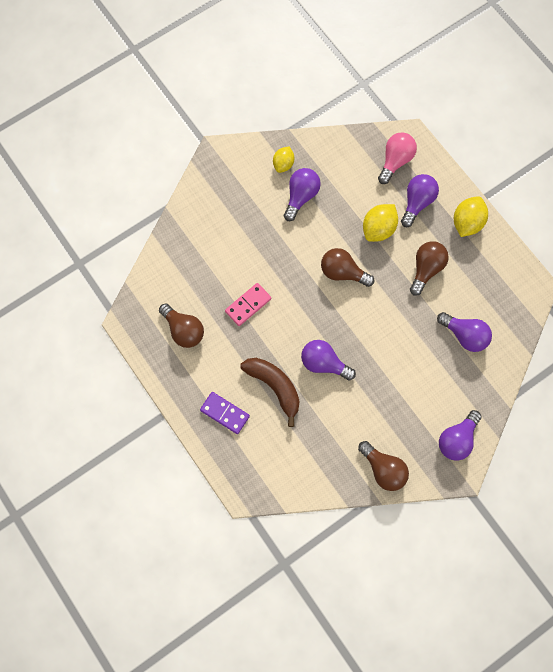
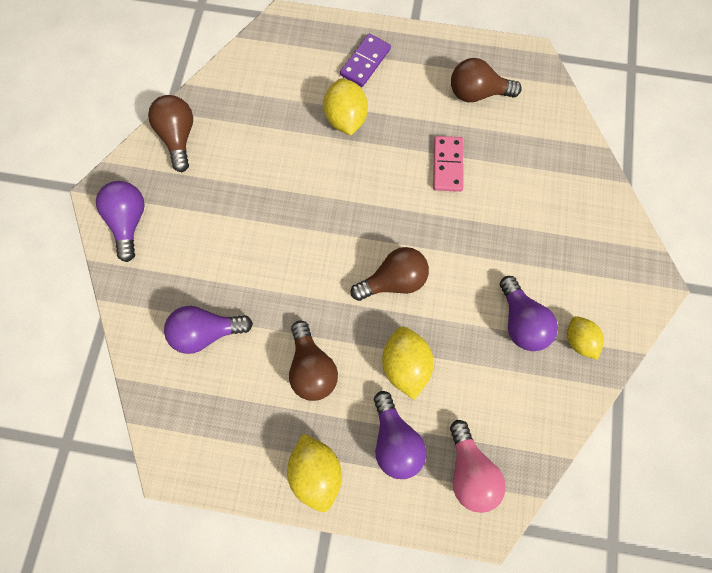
camera: 135 degrees right, 0 degrees up
purple domino [200,392,250,434] -> purple domino turned 45 degrees counterclockwise [340,34,391,87]
brown banana [240,358,300,427] -> yellow lemon [323,79,368,135]
purple light bulb [301,340,356,381] -> none
brown light bulb [358,441,409,491] -> brown light bulb turned 75 degrees clockwise [148,95,193,172]

